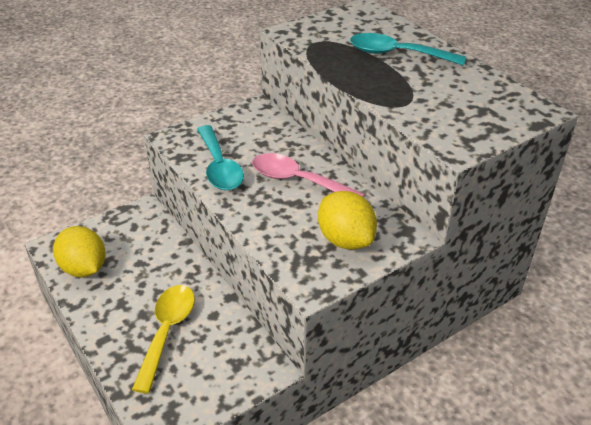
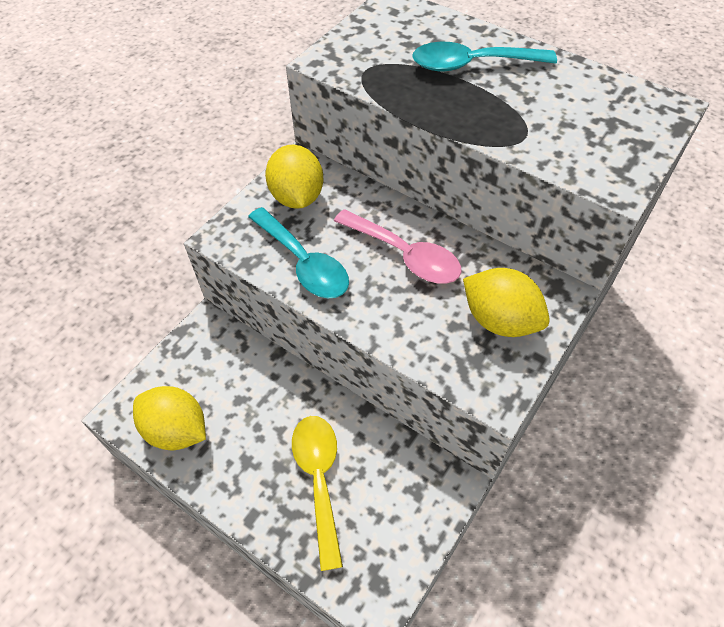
camera: 20 degrees left, 15 degrees up
pink spoon [252,153,365,197] -> pink spoon turned 150 degrees counterclockwise [334,209,462,284]
none -> yellow lemon [265,144,323,209]

